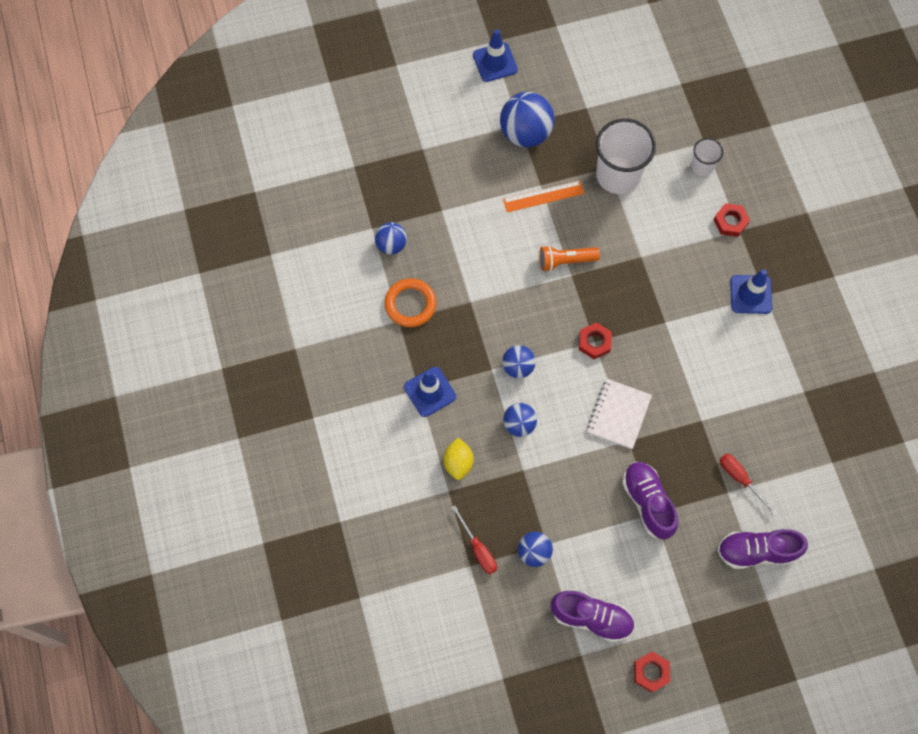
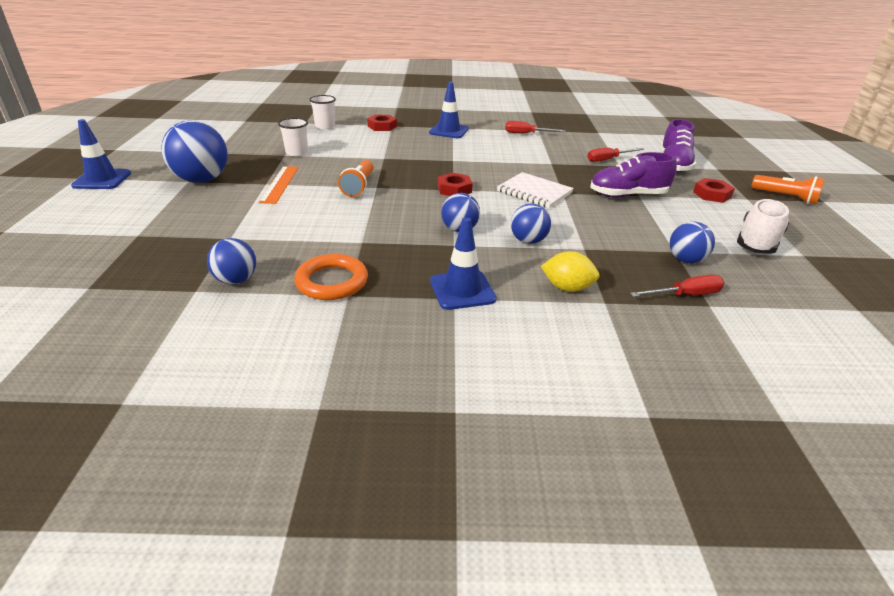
camera: 75 degrees left, 35 degrees down
purple shoe [551,591,634,642] -> white shoe [737,199,789,254]
white cup [596,119,656,194] -> white cup [278,118,308,156], size x0.51
red nut [634,651,670,693] -> red nut moved to [693,178,735,203]
none -> red screwdriver [505,121,566,133]
none -> orange flashlight [751,175,825,204]

